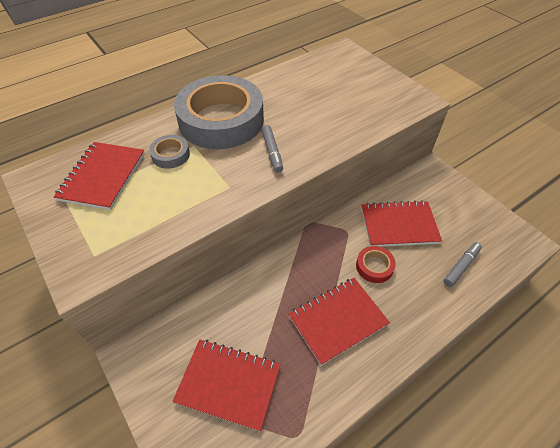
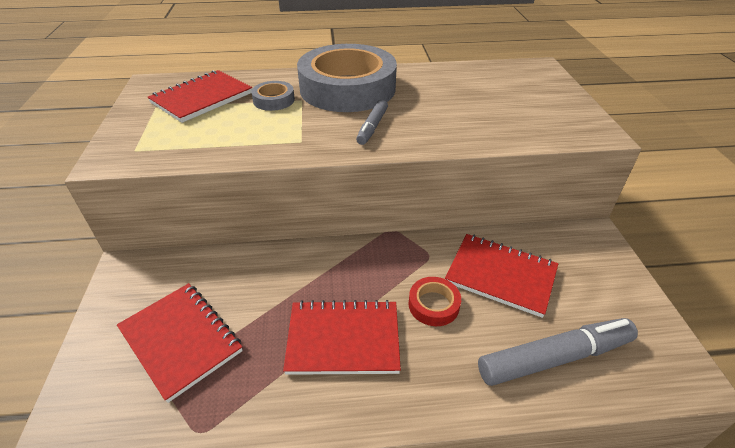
camera: 30 degrees right, 10 degrees down
grey marker [444,242,482,287] -> grey marker [478,318,638,386], size x1.79

